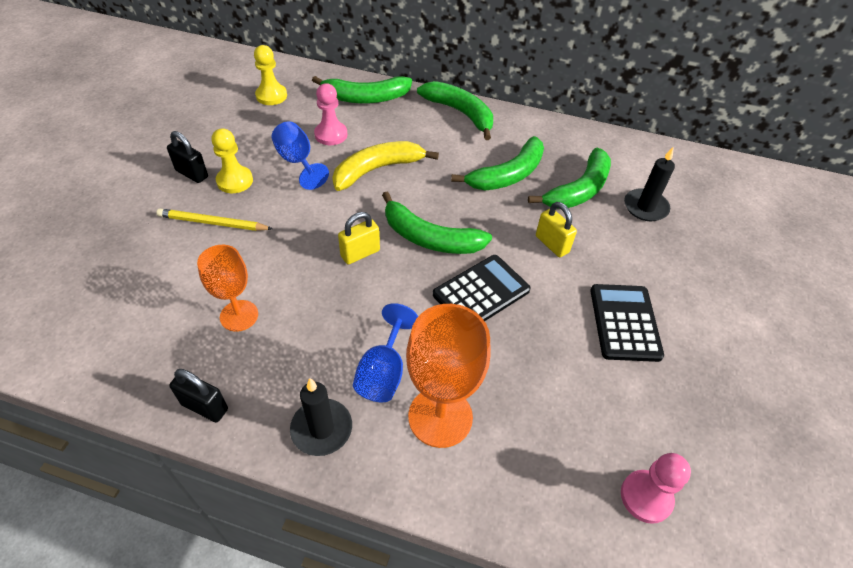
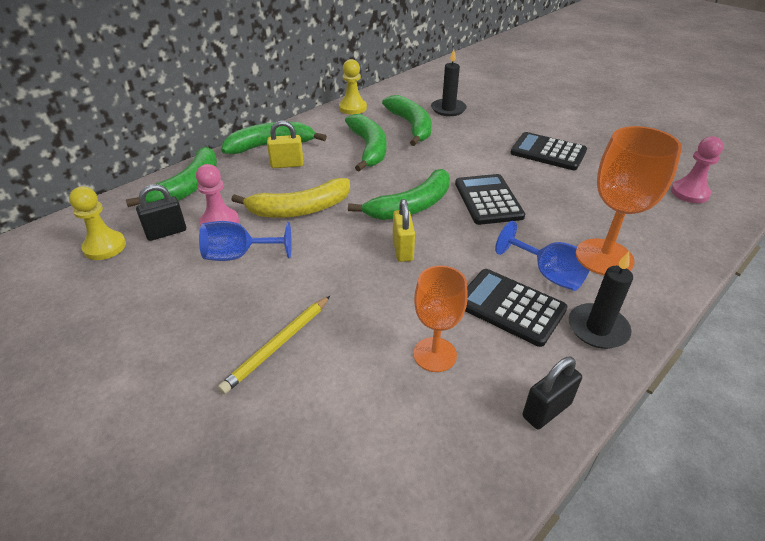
camera: 60 degrees left, 10 degrees down
black padlock [167,131,208,183] -> black padlock moved to [136,184,186,241]
yellow pawn [211,128,253,193] -> yellow pawn moved to [339,59,367,115]
yellow banana [332,141,439,191] -> yellow banana turned 105 degrees counterclockwise [231,178,350,218]
yellow padlock [536,202,577,257] -> yellow padlock moved to [267,120,304,168]
none -> black calculator [465,269,568,347]

